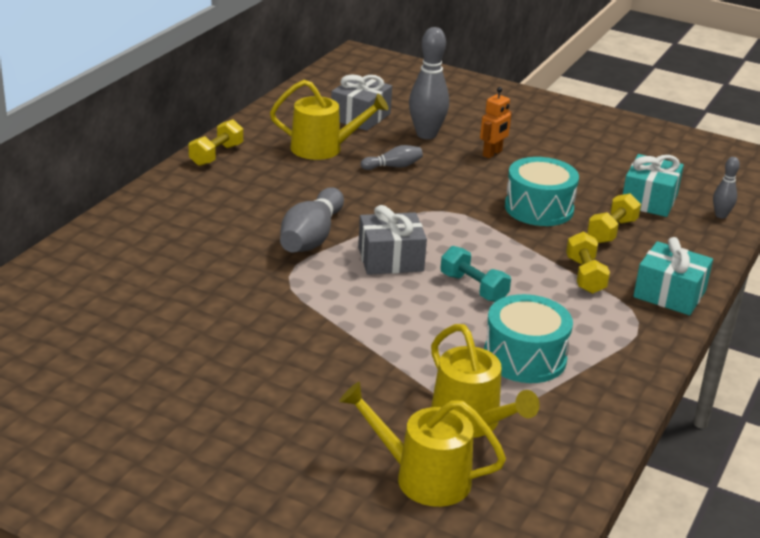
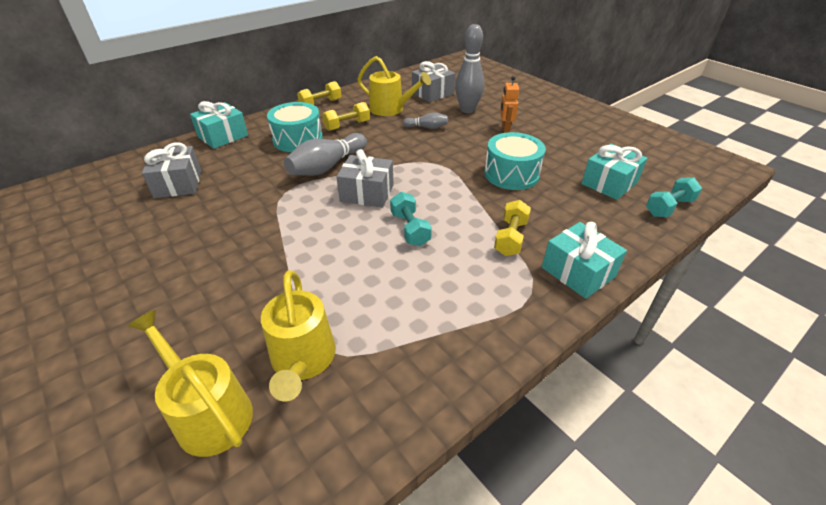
camera: 25 degrees right, 10 degrees up
orange robot [480,87,512,158] -> orange robot turned 120 degrees clockwise [500,76,519,133]
turquoise drum [484,294,573,383] -> turquoise drum moved to [267,102,323,152]
yellow dumbbell [587,193,641,243] -> yellow dumbbell moved to [322,102,370,131]
grey bowling pin [713,157,740,219] -> turquoise dumbbell [646,177,702,217]
none -> grey gift [142,142,201,198]
none -> turquoise gift [190,101,248,149]

